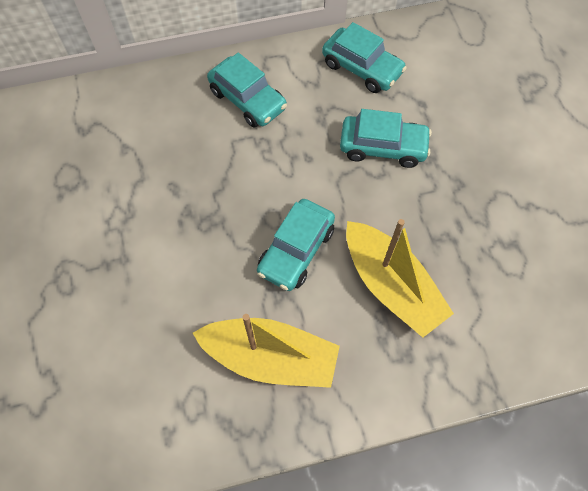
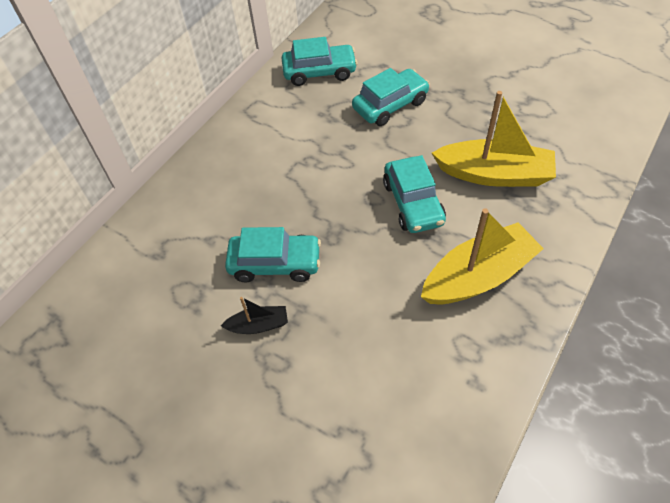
camera: 40 degrees left, 10 degrees down
turquoise car [207,53,287,128] -> turquoise car moved to [225,227,321,282]
none -> black boat [221,297,288,334]

